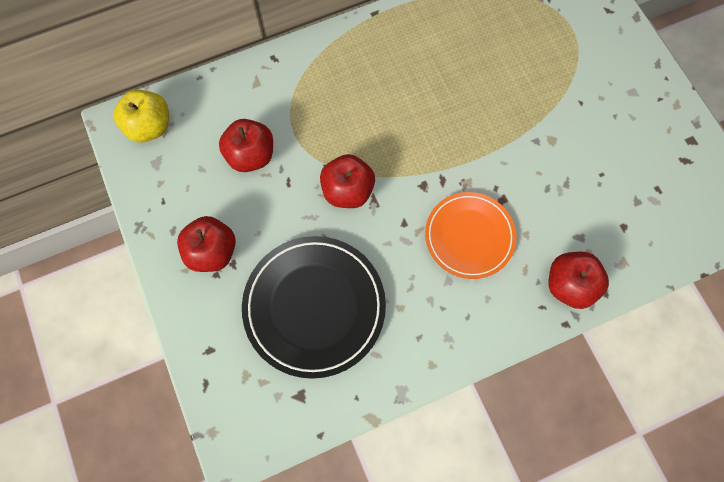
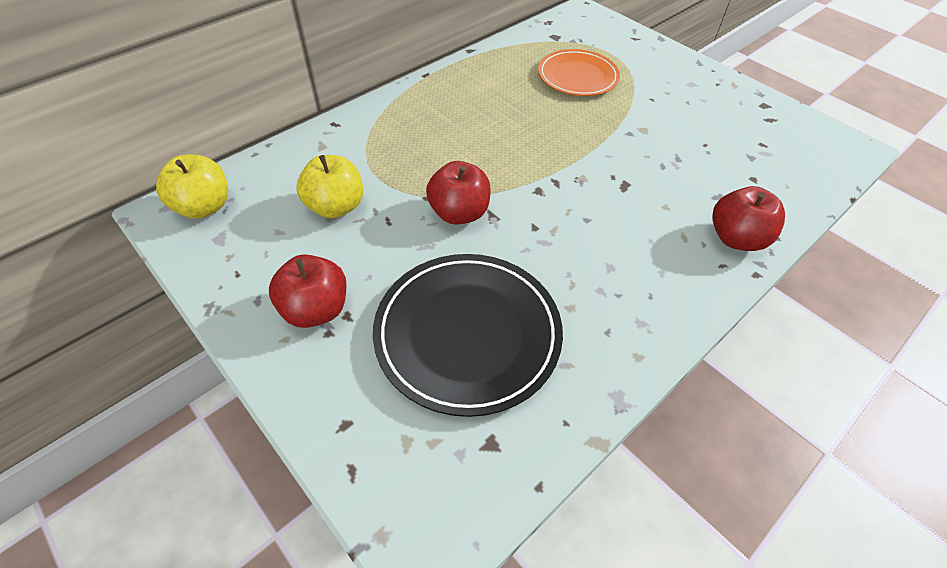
camera: 20 degrees left, 20 degrees down
red apple [219,119,273,172] -> yellow apple [296,155,363,218]
orange plate [425,192,516,279] -> orange plate moved to [538,49,620,96]

